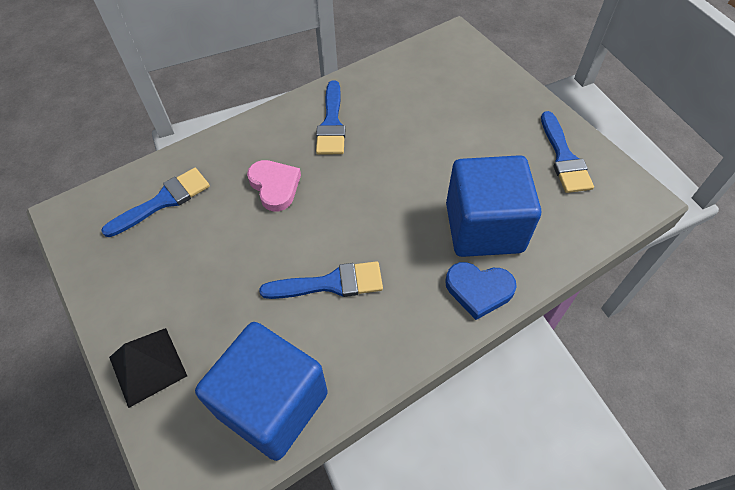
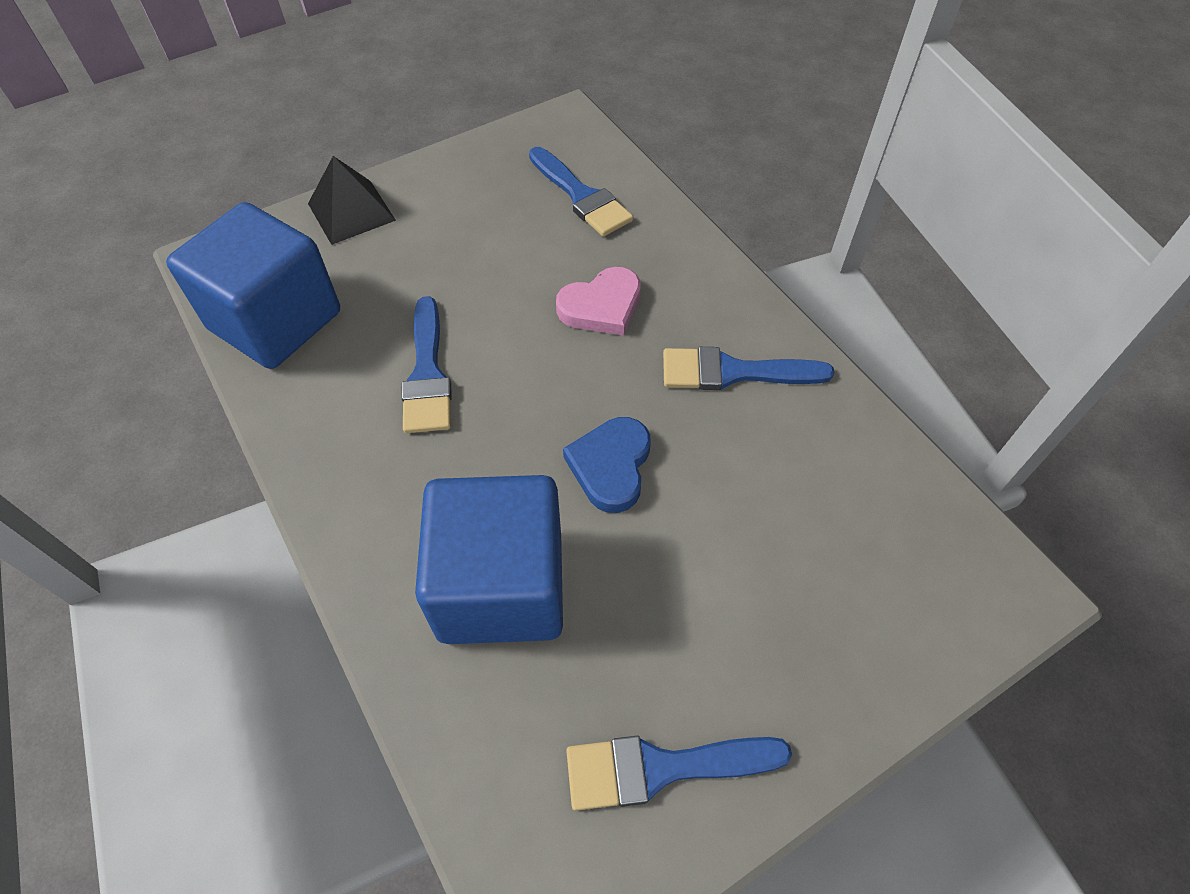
camera: 90 degrees right, 0 degrees up
blue heart [445,262,517,320] -> blue heart moved to [563,417,651,513]

